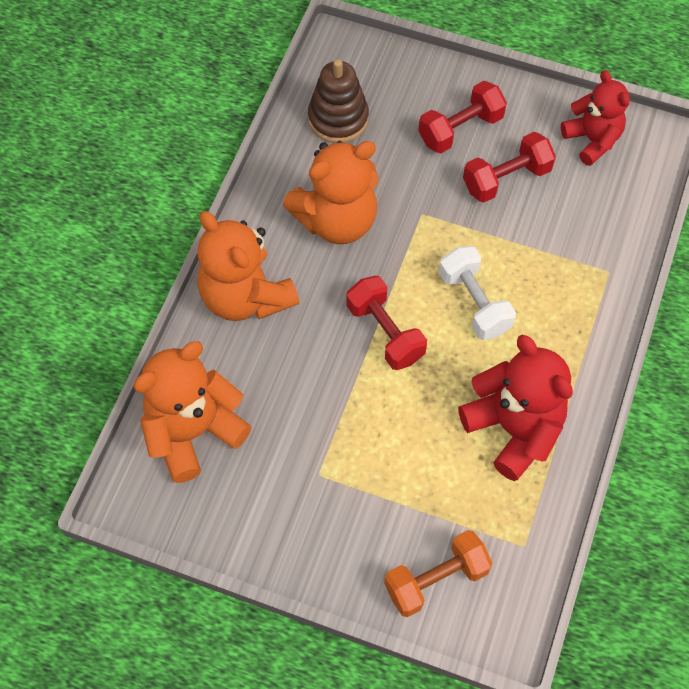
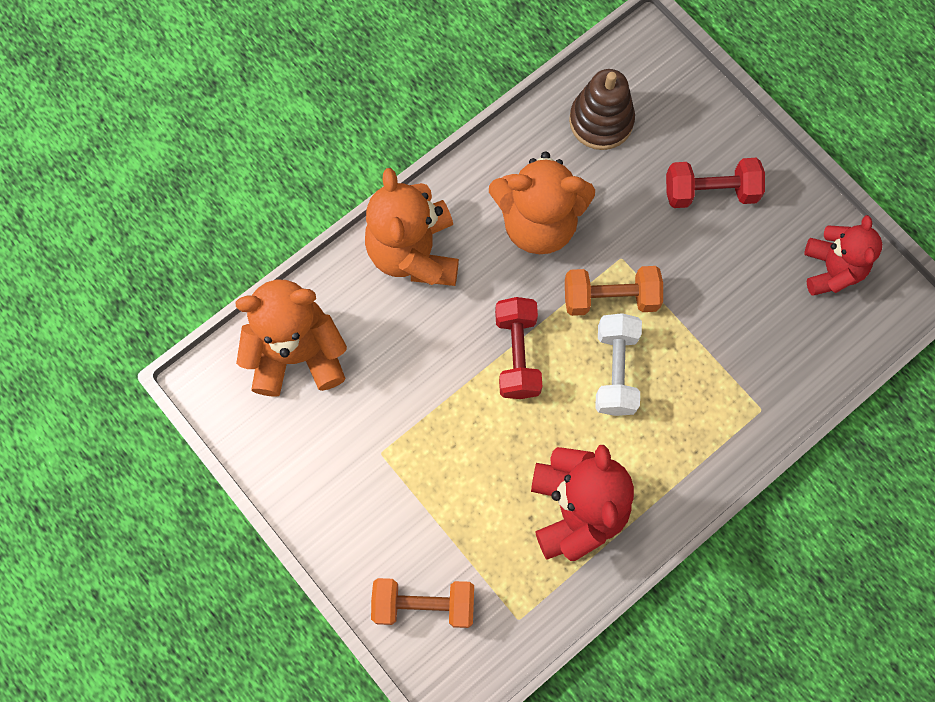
camera: 30 degrees right, 10 degrees up
red dumbbell [463,132,556,203] -> none
none -> orange dumbbell [565,266,663,316]

